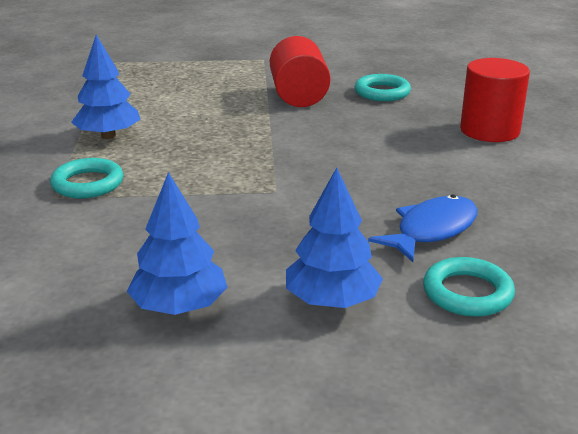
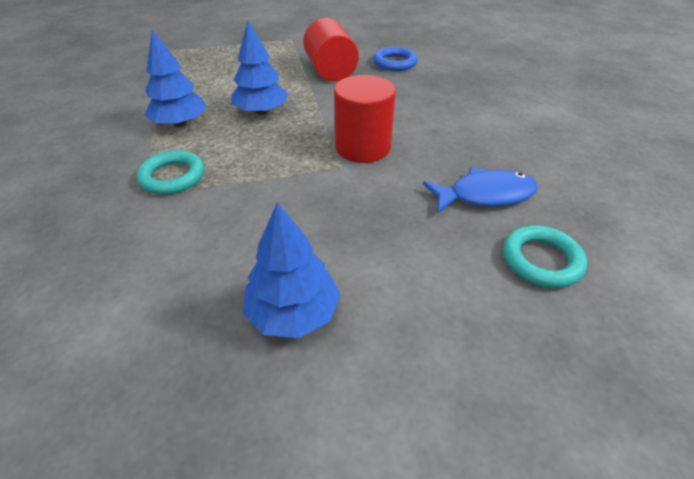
camera: 10 degrees left, 15 degrees up
blue tree [286,168,383,308] -> blue tree moved to [231,21,289,115]
turquoise ring [355,74,411,101] -> blue ring [373,47,418,71]
blue fish [368,195,478,262] -> blue fish turned 45 degrees clockwise [423,167,538,214]
red cylinder [460,58,530,142] -> red cylinder moved to [334,75,396,163]

